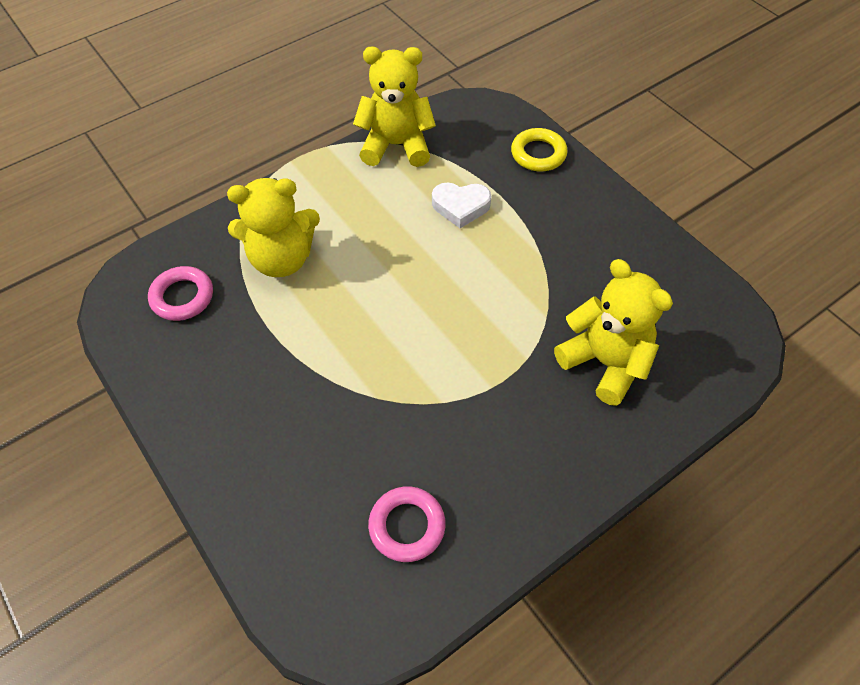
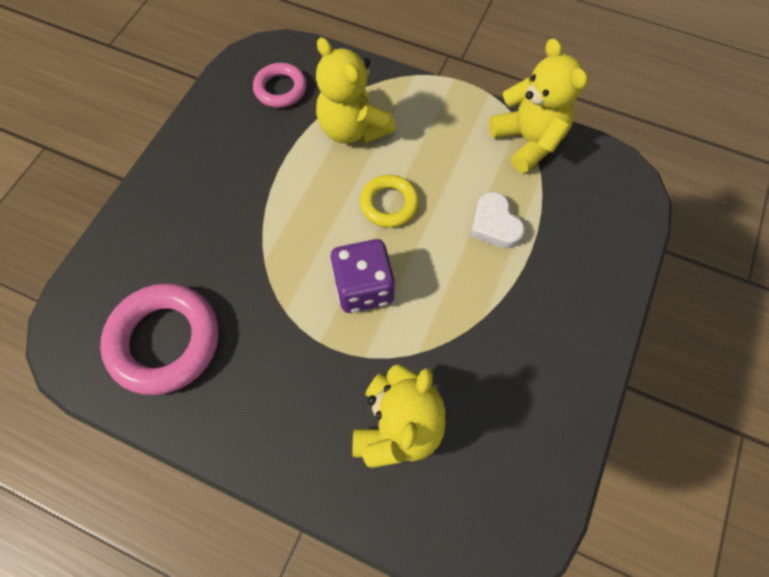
camera: 60 degrees right, 10 degrees up
pink ring [368,486,446,562] -> pink ring [100,283,218,395], size x1.75
yellow ring [511,128,568,171] -> yellow ring moved to [360,175,419,228]
none -> purple dice [330,239,395,313]

